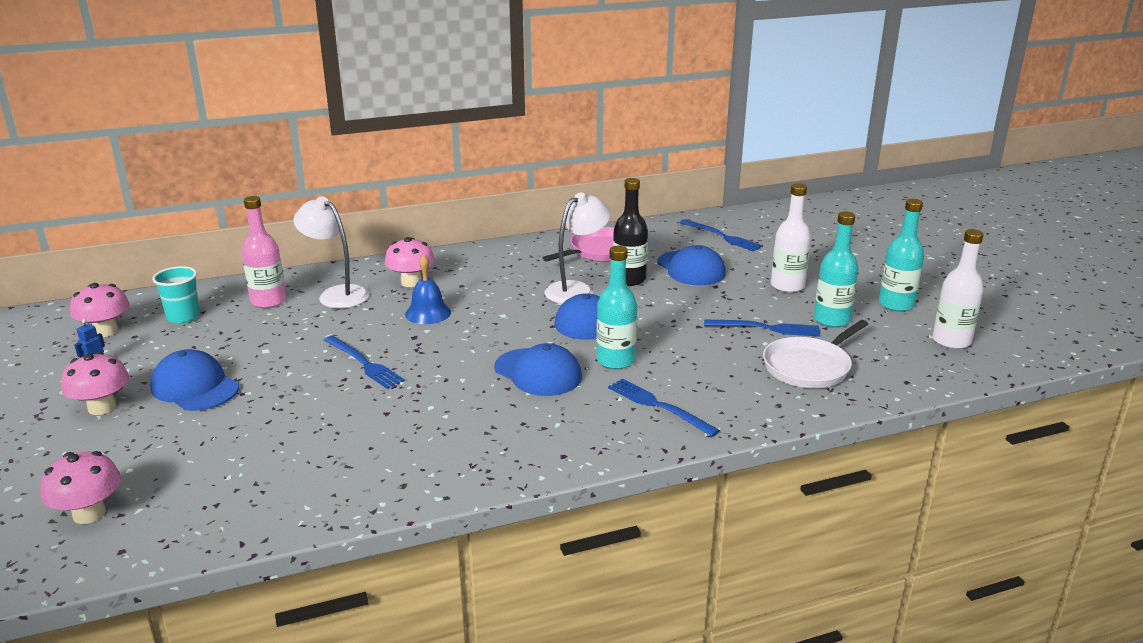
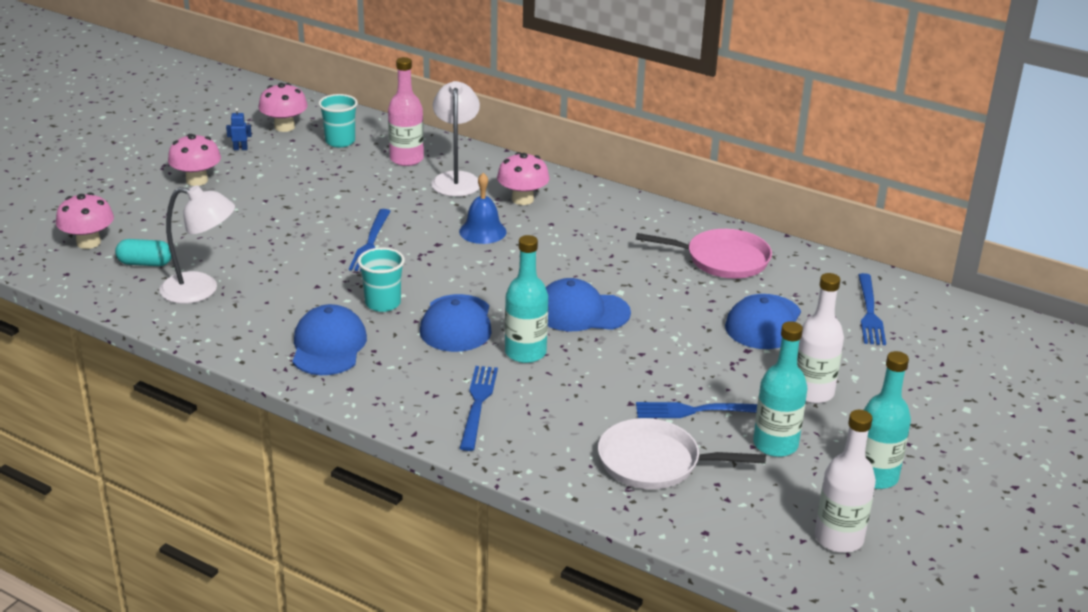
camera: 50 degrees right, 5 degrees up
blue cap [150,349,239,411] -> blue cap moved to [292,304,367,375]
white lamp [545,192,611,304] -> white lamp moved to [159,185,235,304]
black bottle [613,178,648,286] -> none
blue fork [704,319,820,337] -> blue fork turned 120 degrees clockwise [636,402,757,418]
none -> turquoise capsule [115,239,172,266]
none -> turquoise cup [358,247,405,312]

